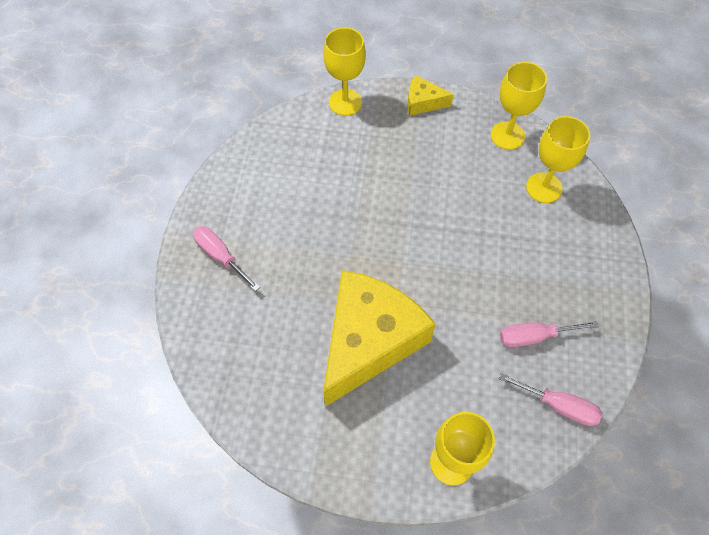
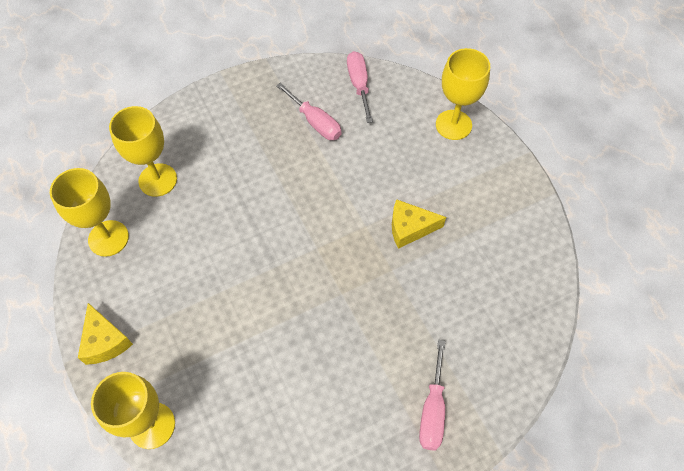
camera: 125 degrees left, 0 degrees up
yellow cheese [323,270,436,407] -> yellow cheese [392,199,446,249], size x0.43

